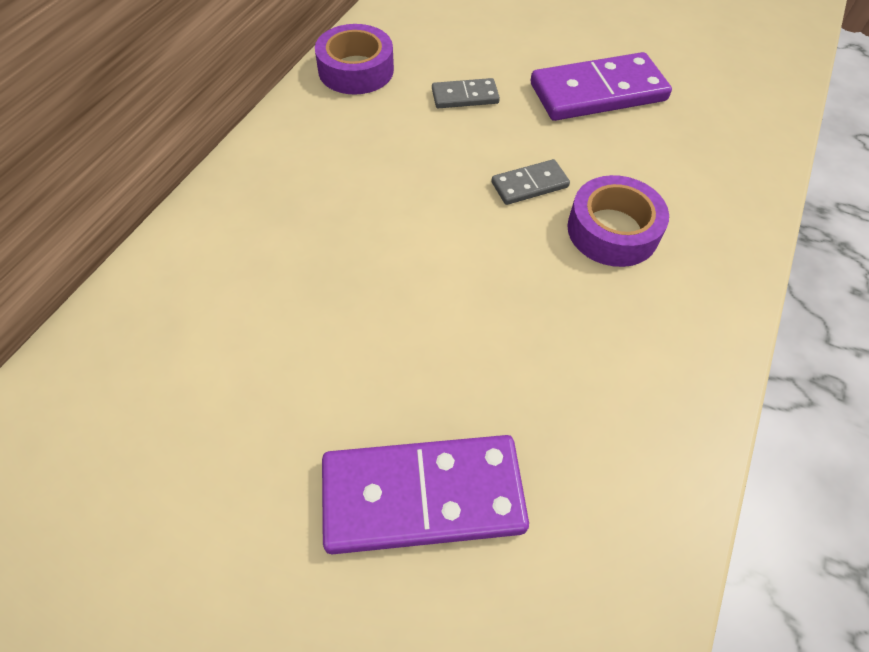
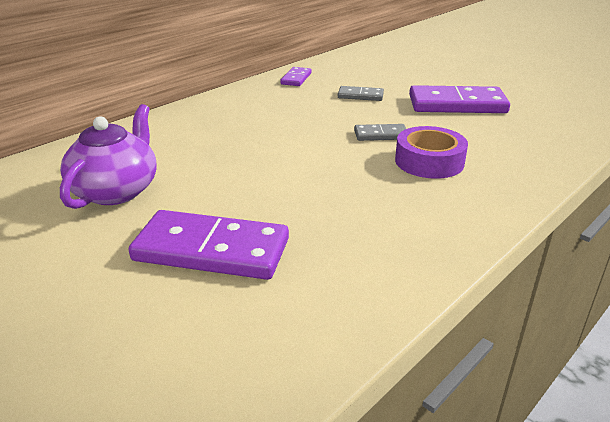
camera: 20 degrees right, 25 degrees down
purple tape [315,24,394,95] -> purple domino [280,67,312,86]
none -> purple teapot [60,104,157,209]

